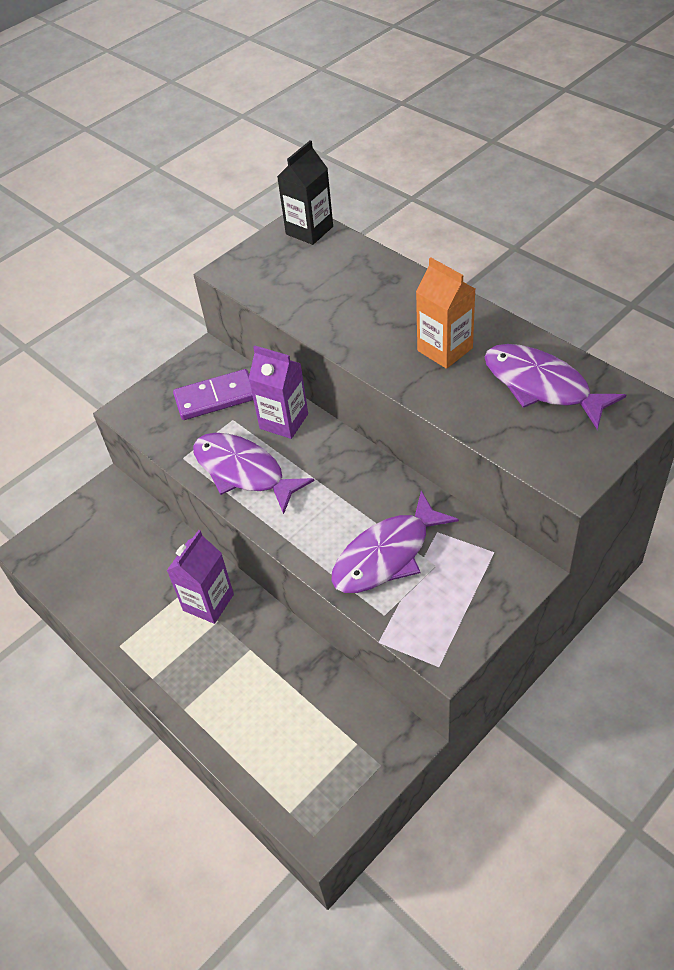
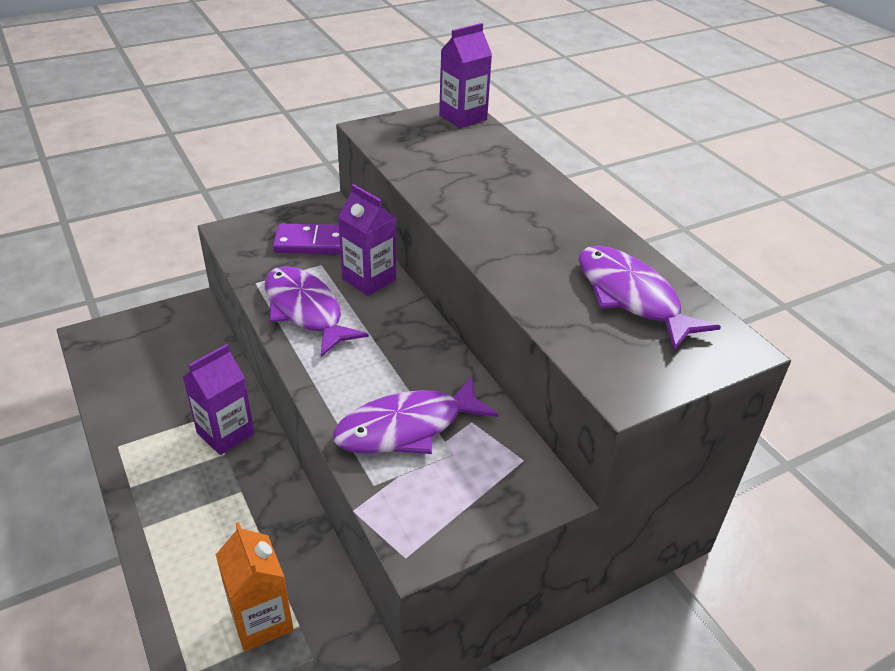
camera: 10 degrees right, 10 degrees down
black carton [277,140,333,245] -> purple carton [439,23,492,128]
orange carton [416,258,475,369] -> orange carton moved to [216,522,293,651]

